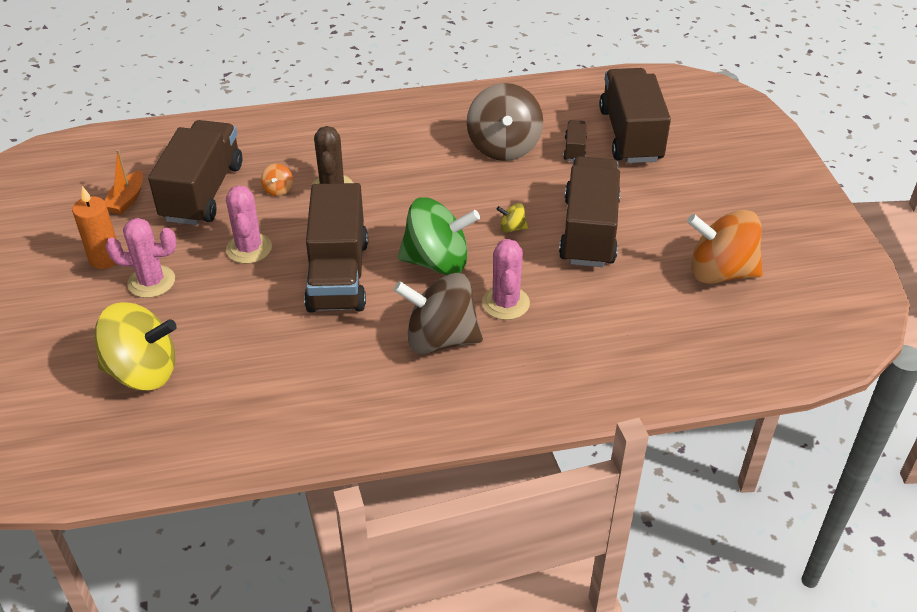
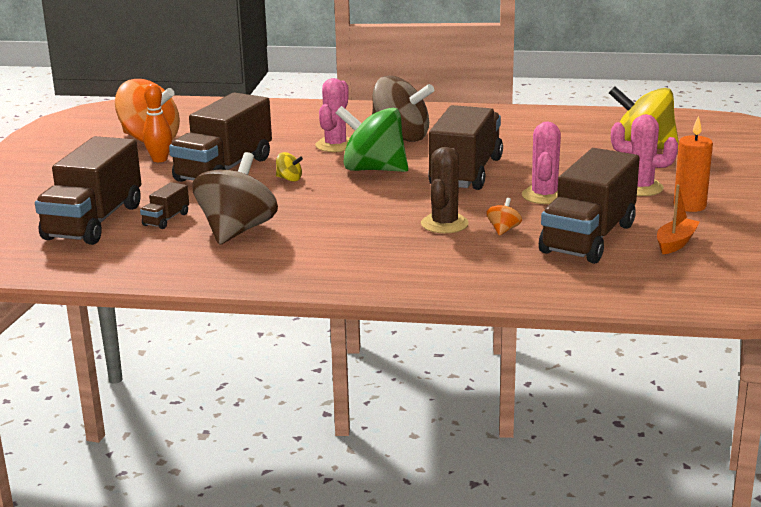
camera: 160 degrees left, 20 degrees down
none -> orange bowling pin [143,83,172,162]

